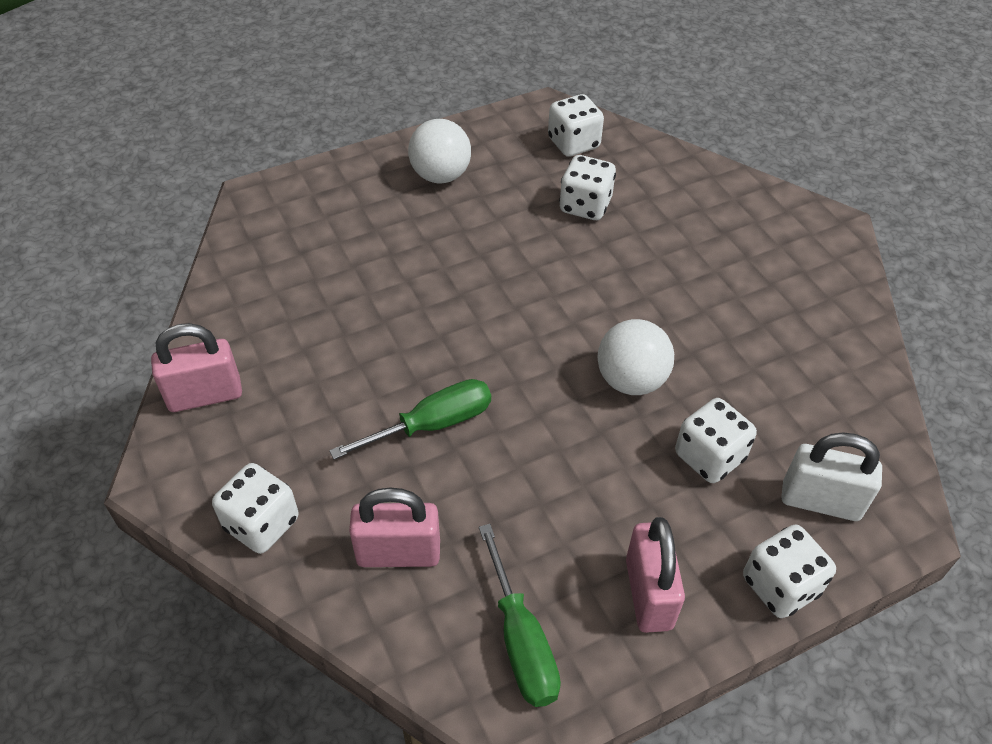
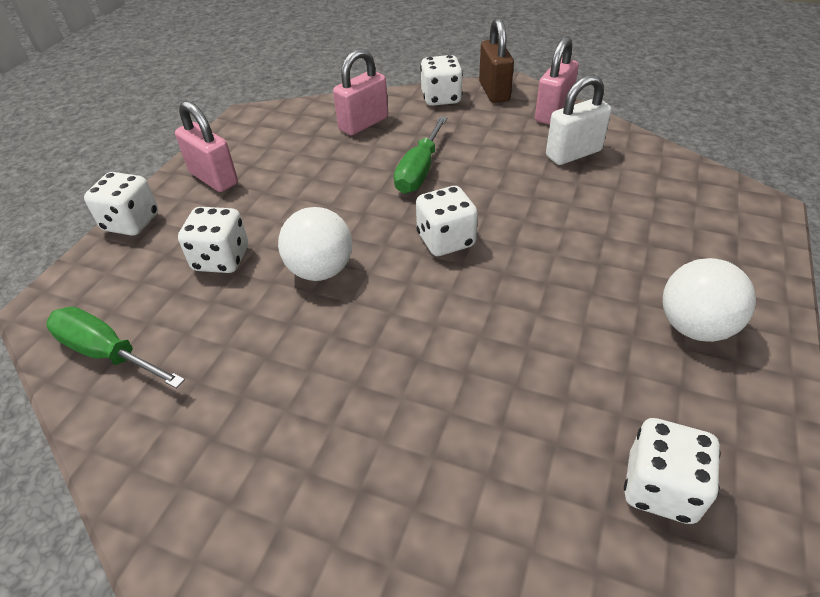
camera: 140 degrees right, 5 degrees down
green screwdriver [479,524,561,707] -> green screwdriver moved to [46,307,185,389]
white dice [559,155,616,220] -> white dice moved to [416,186,478,256]
white padlock [781,432,882,521] -> white padlock moved to [546,75,612,165]
none -> brown padlock [479,18,514,103]

